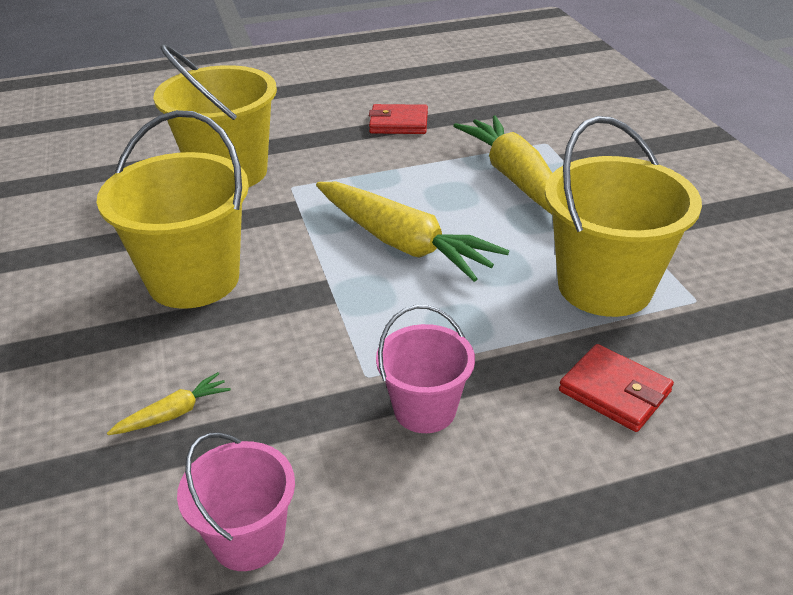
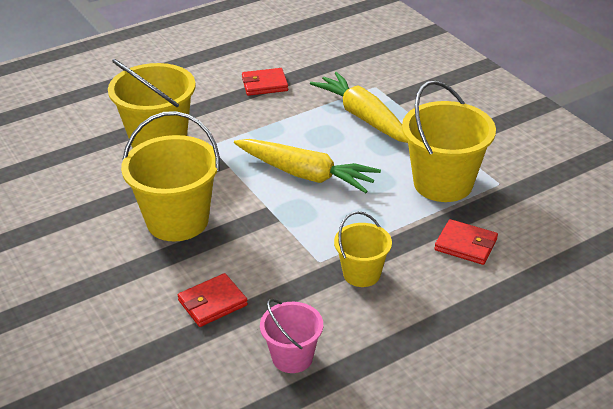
camera: 15 degrees left, 0 degrees up
yellow carrot [107,372,231,435] -> red wallet [178,273,248,327]
pink bucket [376,305,475,433] -> yellow bucket [334,211,392,287]

